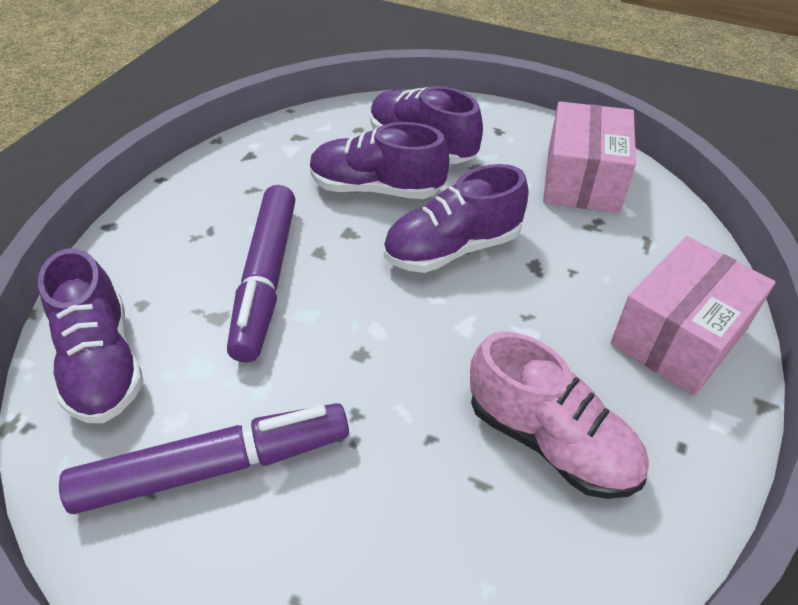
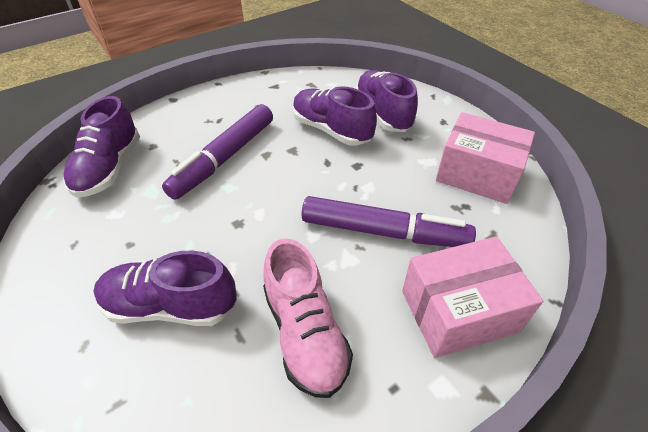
camera: 30 degrees right, 0 degrees up
purple marker [59,403,349,514] -> purple marker moved to [302,196,476,247]
purple shoe [383,164,528,273] -> purple shoe moved to [94,251,237,326]
pink box [543,101,636,213] -> pink box turned 75 degrees clockwise [436,112,535,204]

